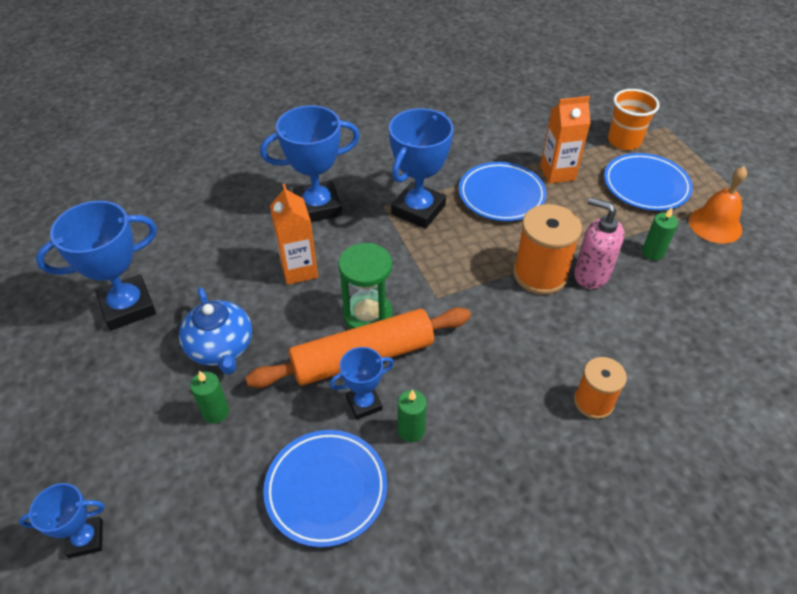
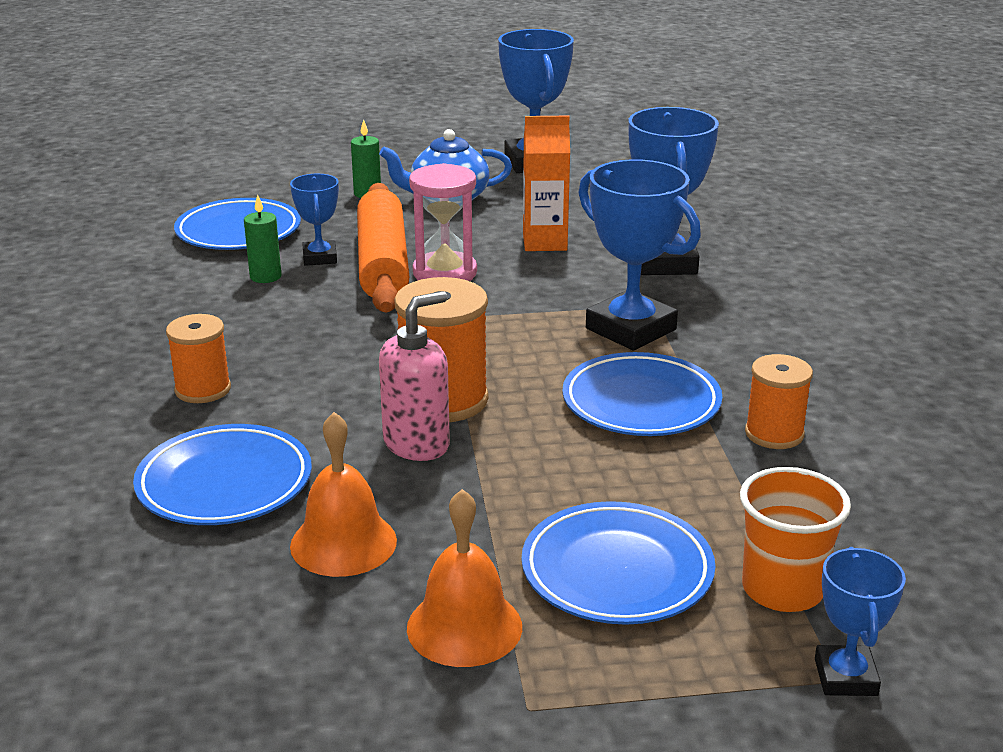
camera: 105 degrees right, 20 degrees down
blue trophy [19,483,105,558] -> blue trophy moved to [815,547,906,696]
green hourglass [338,243,393,329] -> pink hourglass [409,163,477,281]
orange carton [540,96,591,184] -> none
green candle [642,207,678,260] -> none
none -> blue plate [133,424,312,525]
none -> orange bell [290,412,397,577]
none -> orange spool [745,354,813,449]

